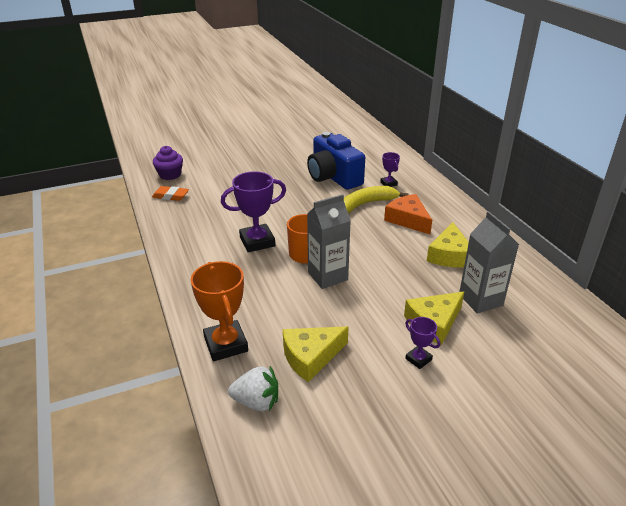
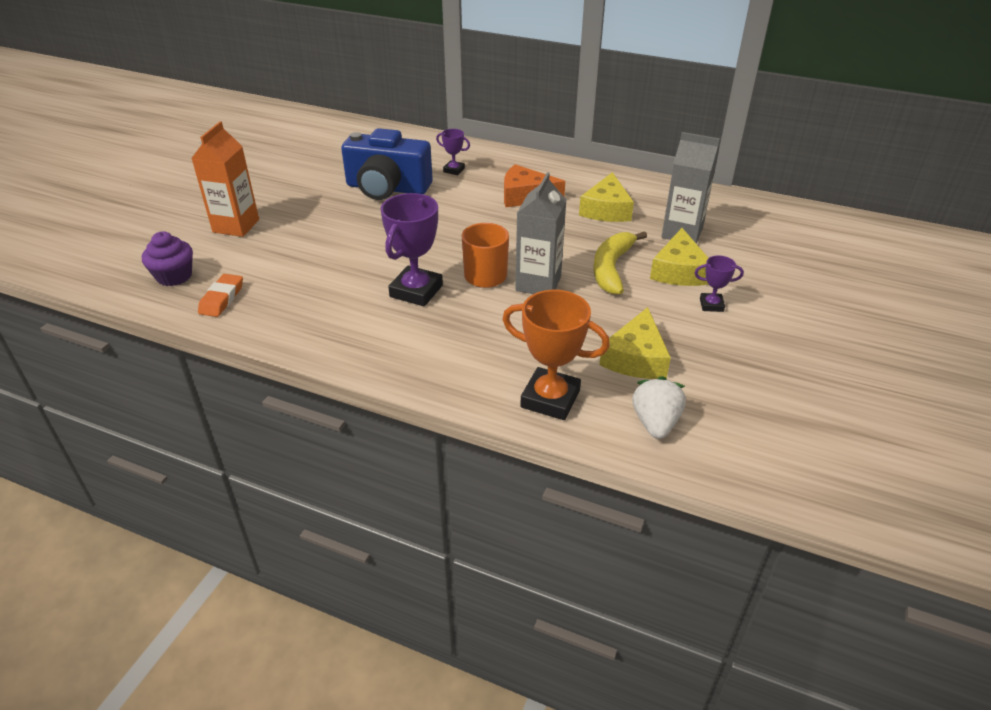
camera: 45 degrees left, 5 degrees up
orange eraser [152,186,189,201] -> orange eraser turned 45 degrees counterclockwise [198,274,243,317]
white strawberry [228,366,278,411] -> white strawberry turned 45 degrees counterclockwise [632,376,686,439]
yellow banana [344,186,409,213] -> yellow banana moved to [593,231,647,294]
yellow cheese [427,222,469,268] -> yellow cheese turned 45 degrees clockwise [579,172,634,222]
none -> orange carton [191,122,259,237]

